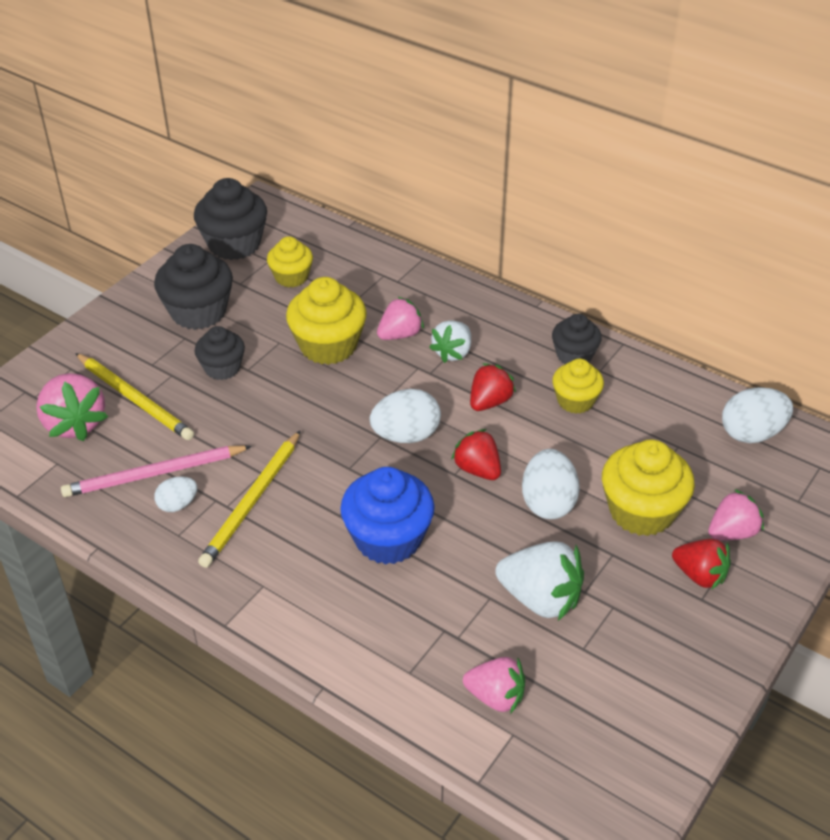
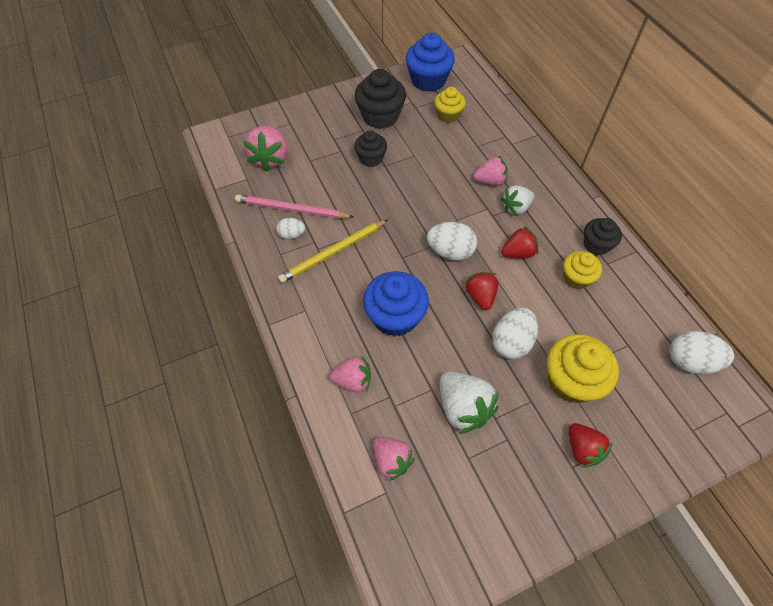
camera: 30 degrees right, 15 degrees up
yellow pencil [75,353,194,440] -> none
black cupcake [194,178,267,260] -> blue cupcake [406,33,455,92]
yellow cupcake [286,277,367,365] -> none
pink strawberry [708,489,764,540] -> pink strawberry moved to [329,355,371,392]

